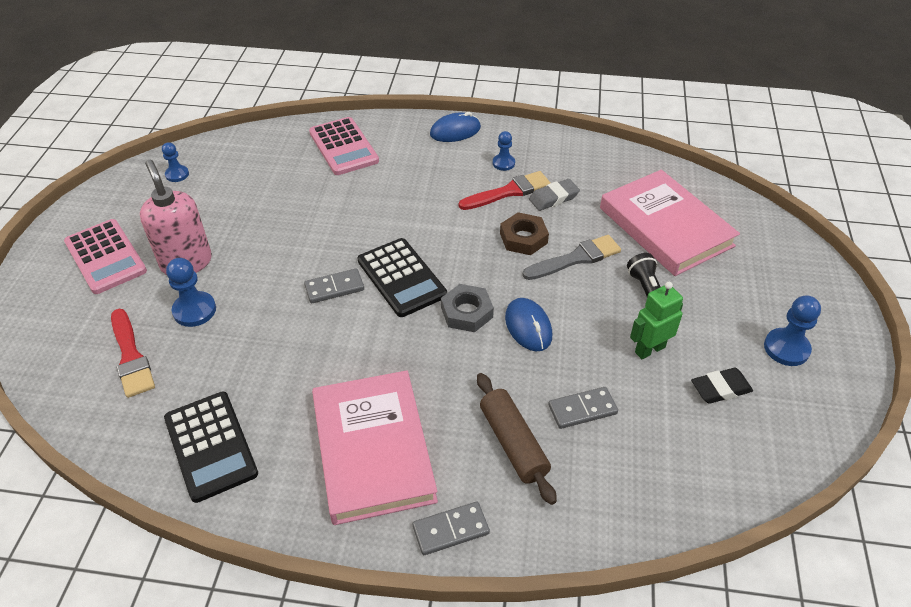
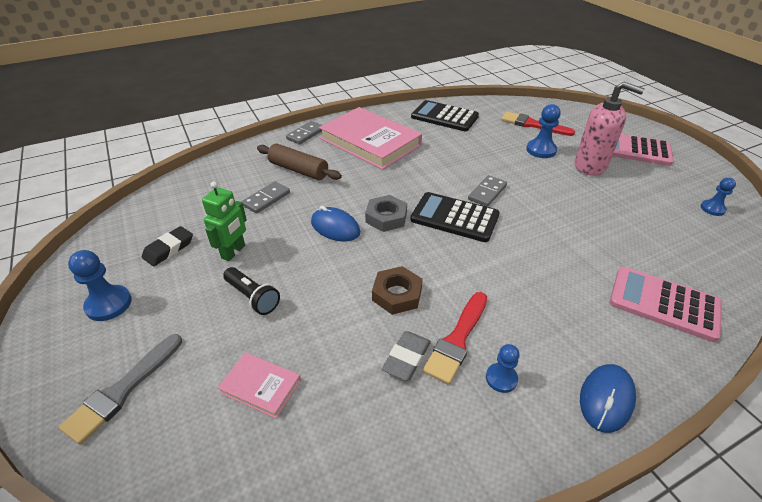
camera: 145 degrees right, 5 degrees down
grey brush [522,235,621,280] -> grey brush moved to [59,334,182,445]
pink book [600,170,740,276] -> pink book [218,352,301,418], size x0.45

